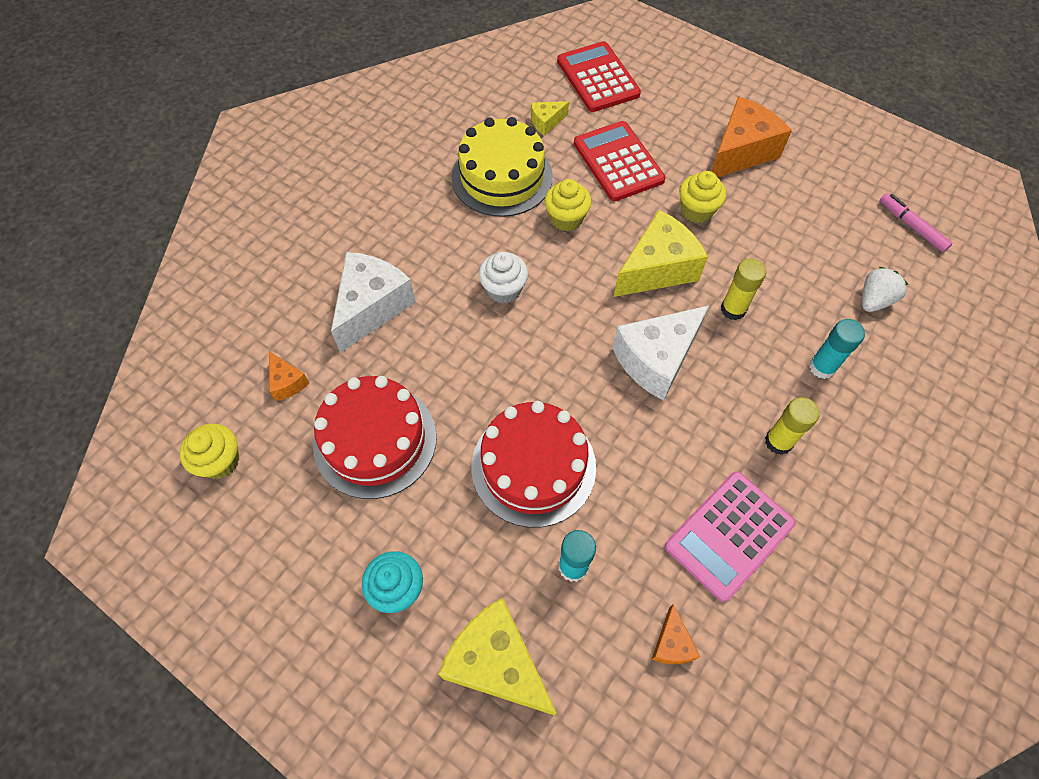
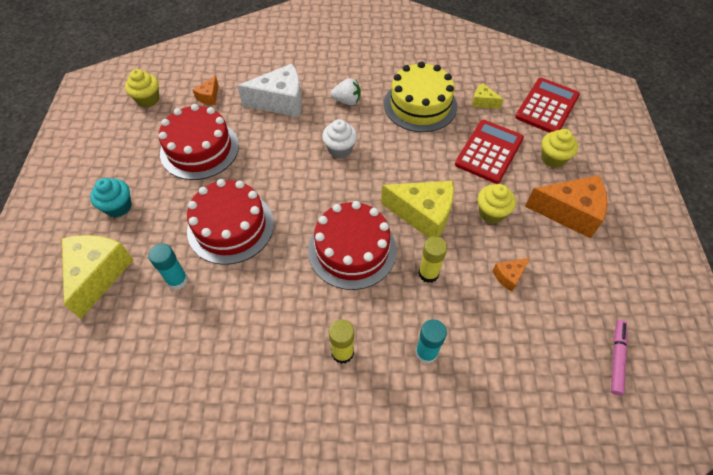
camera: 55 degrees right, 5 degrees down
yellow cupcake [545,179,592,231] -> yellow cupcake moved to [541,129,578,168]
white cheese [613,306,709,401] -> red cake [308,201,397,290]
orange cheese [651,604,700,664] -> orange cheese moved to [493,258,530,292]
pink calculator [665,471,796,602] -> none
white strawberry [862,267,908,312] -> white strawberry moved to [330,78,361,105]

